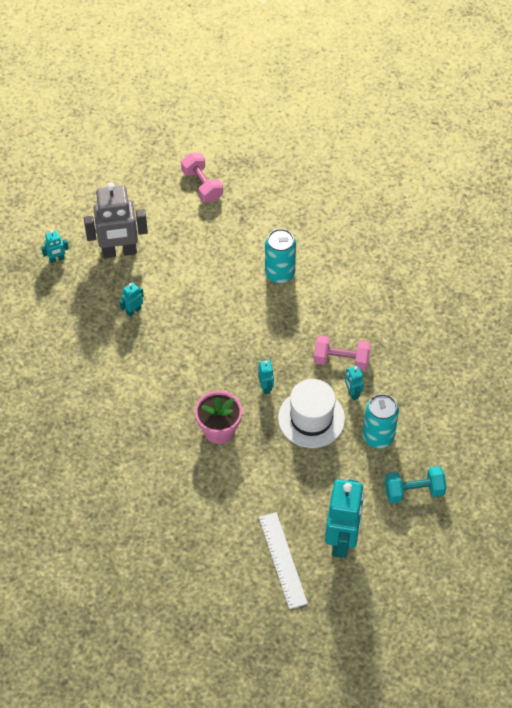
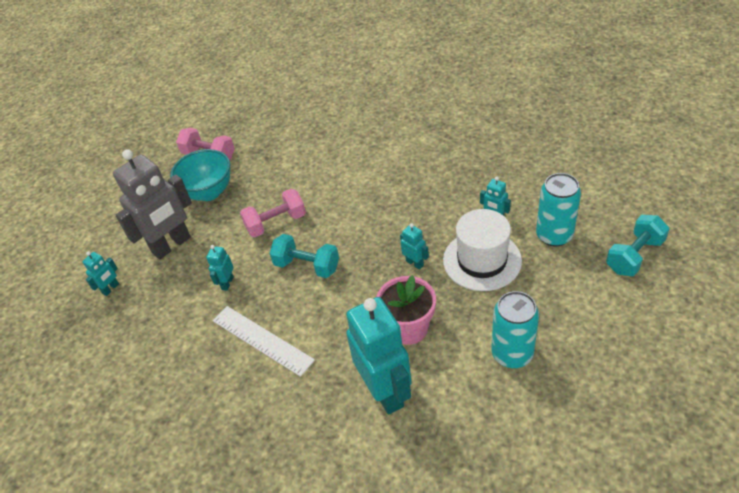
camera: 30 degrees left, 10 degrees down
white ruler [259,512,308,609] -> white ruler moved to [212,306,315,377]
turquoise can [265,229,296,284] -> turquoise can moved to [491,291,539,368]
pink dumbbell [314,336,371,371] -> pink dumbbell moved to [240,189,306,237]
turquoise robot [325,479,364,558] -> turquoise robot moved to [346,297,412,415]
none -> turquoise bowl [170,149,230,201]
none -> turquoise dumbbell [269,234,339,278]

